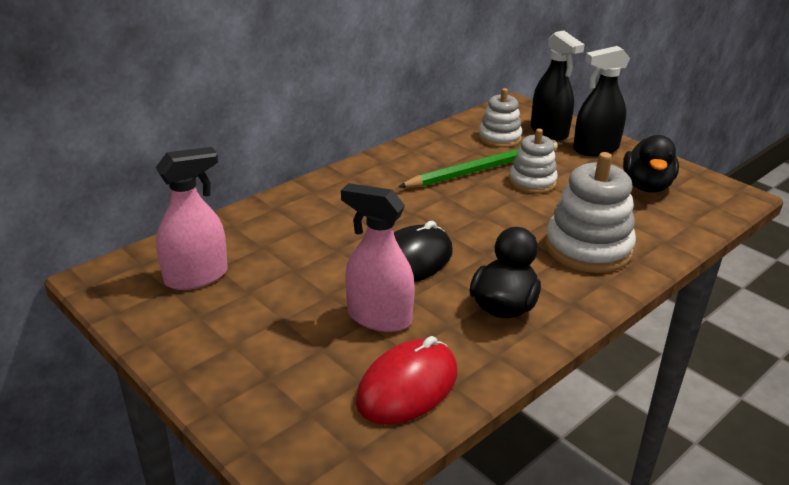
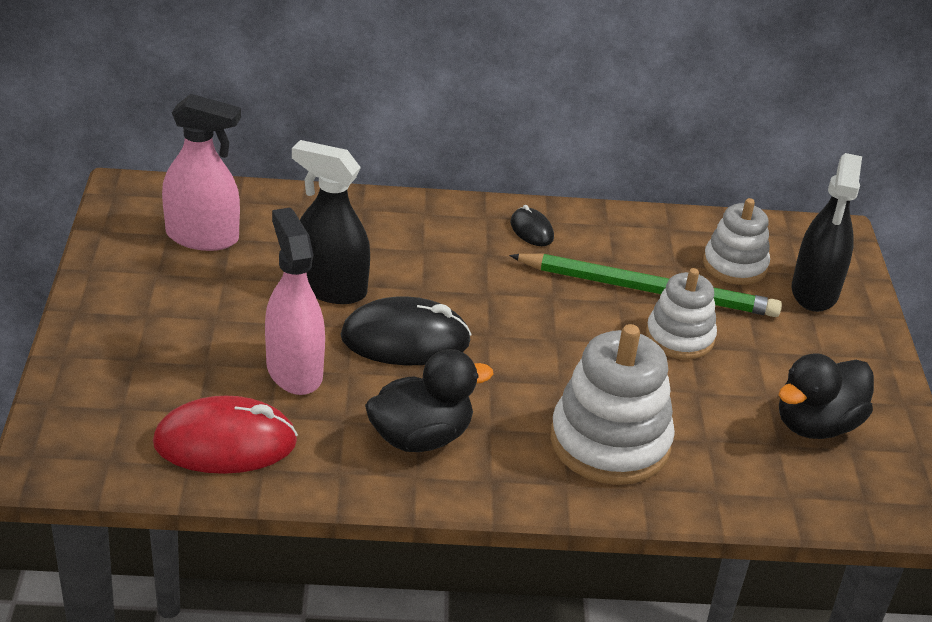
camera: 40 degrees right, 5 degrees up
black spray bottle [573,46,630,156] -> black spray bottle moved to [292,140,370,304]
none -> black mouse [510,205,554,246]

